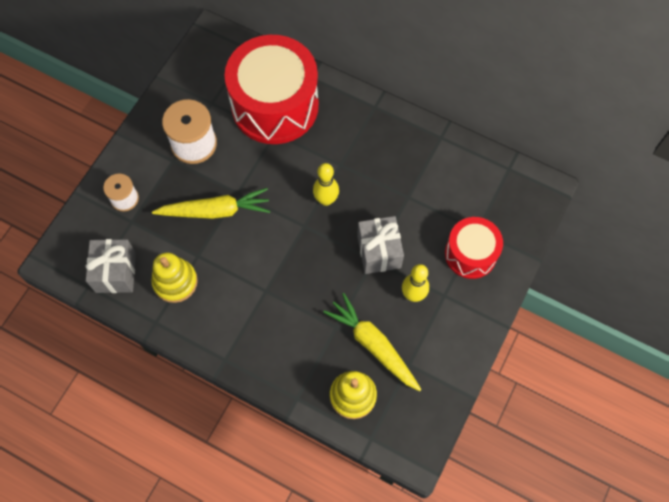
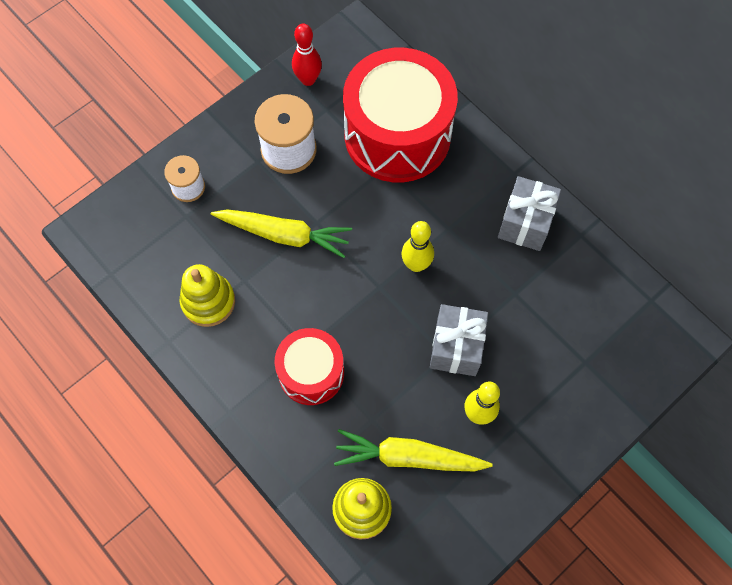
camera: 20 degrees right, 0 degrees up
grey gift [86,239,136,293] -> grey gift moved to [498,176,561,251]
yellow carrot [323,293,422,391] -> yellow carrot turned 60 degrees counterclockwise [334,429,493,471]
red drum [445,217,503,279] -> red drum moved to [275,328,344,405]
none -> red bowling pin [292,23,322,86]

